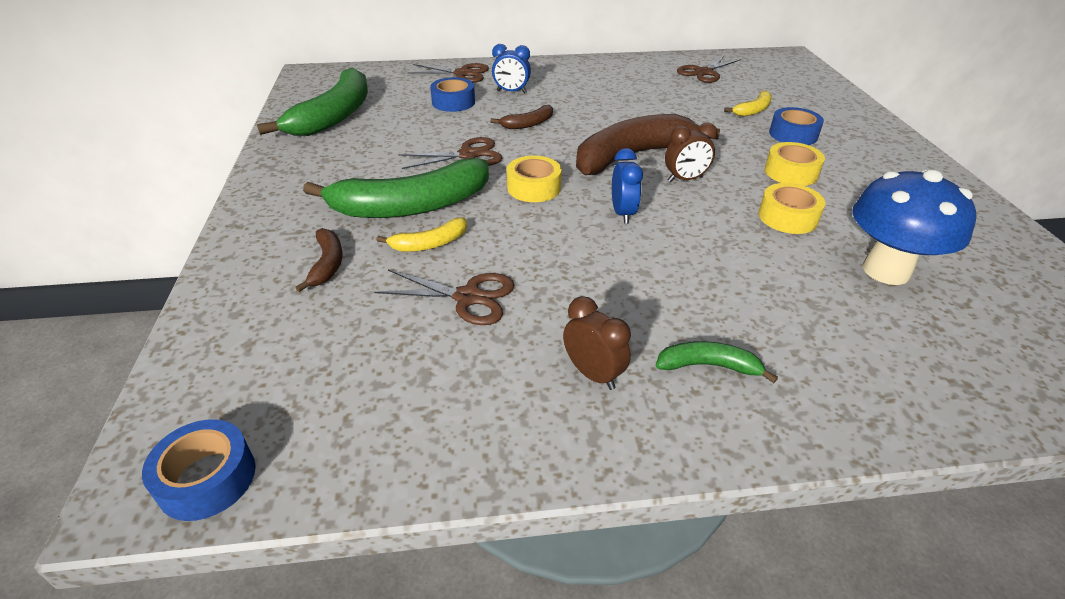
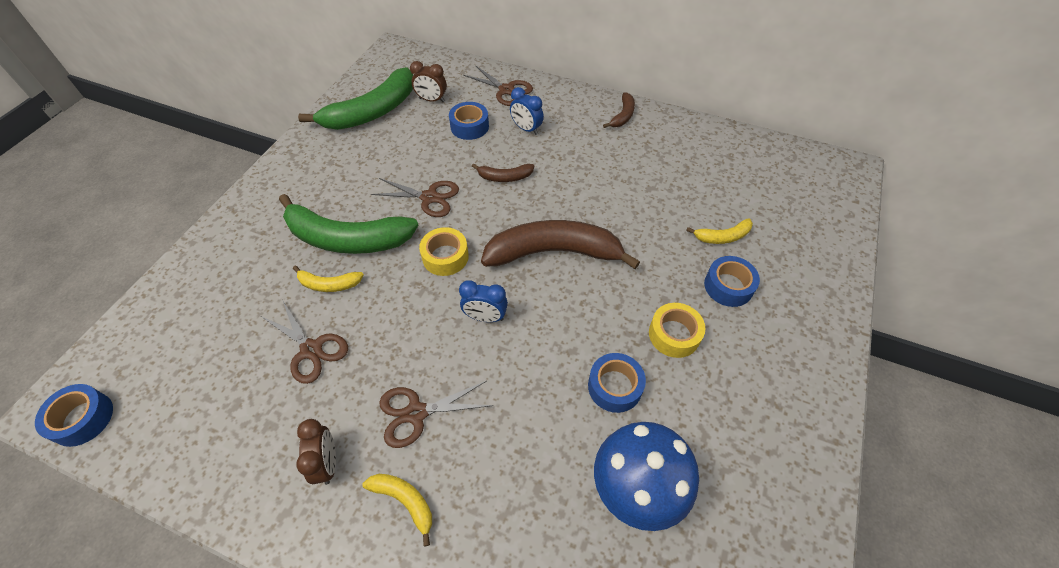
camera: 30 degrees right, 15 degrees up
brown banana [295,228,343,292] -> brown banana moved to [603,93,635,128]
blue clock [612,148,643,224] -> blue clock turned 75 degrees clockwise [459,280,508,322]
green banana [656,341,778,383] -> yellow banana [362,474,432,546]
brown clock [665,123,717,182] -> brown clock moved to [410,61,447,102]
brown scissors [677,56,741,83] -> brown scissors moved to [379,381,494,448]
yellow tape [759,183,825,234] -> blue tape [588,353,646,413]

